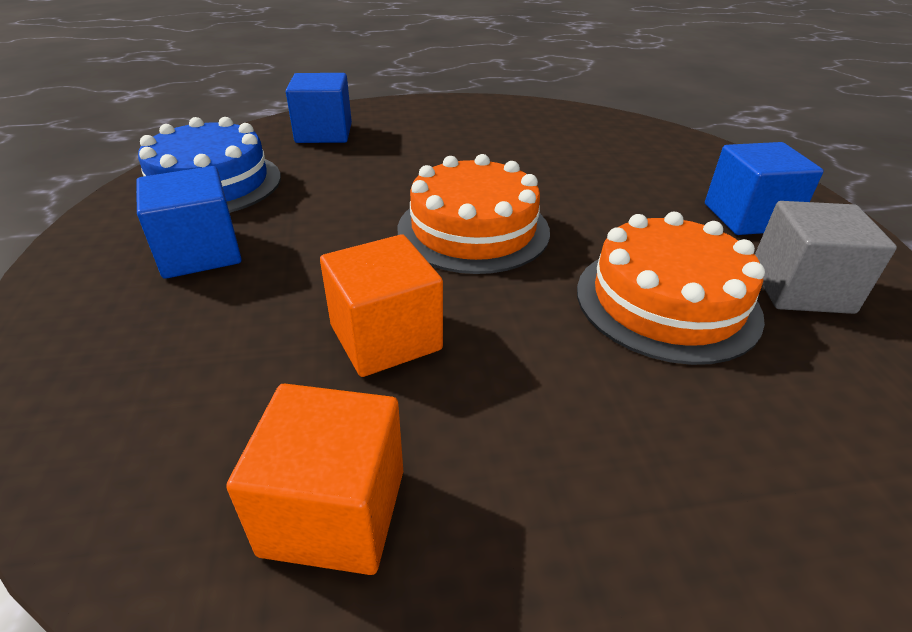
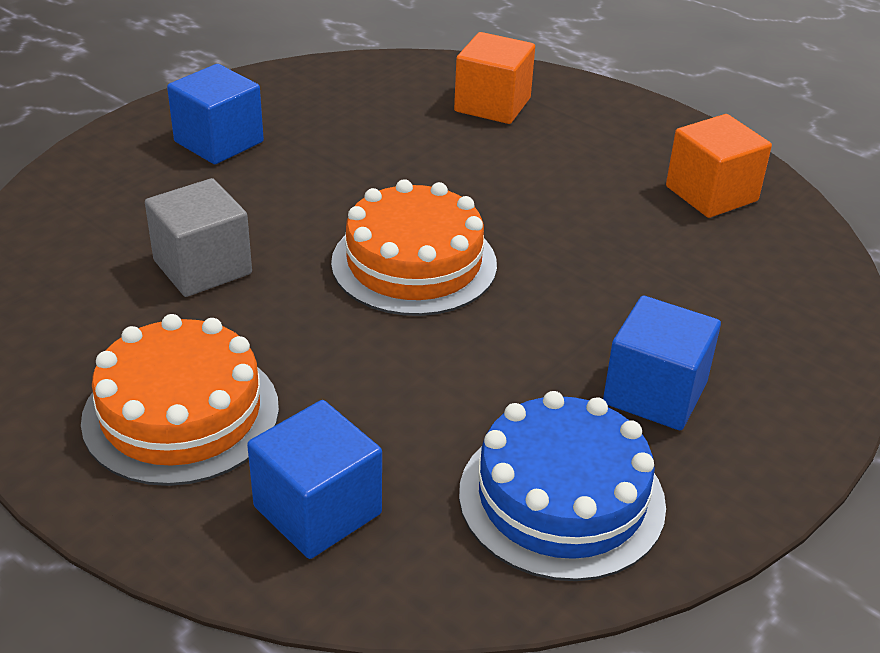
camera: 130 degrees left, 0 degrees up
orange cube [320,234,443,377] -> orange cube moved to [454,32,535,124]
orange cake [577,212,765,365] -> orange cake moved to [81,314,279,486]
grey cube [755,201,897,314] -> grey cube moved to [145,178,252,297]

